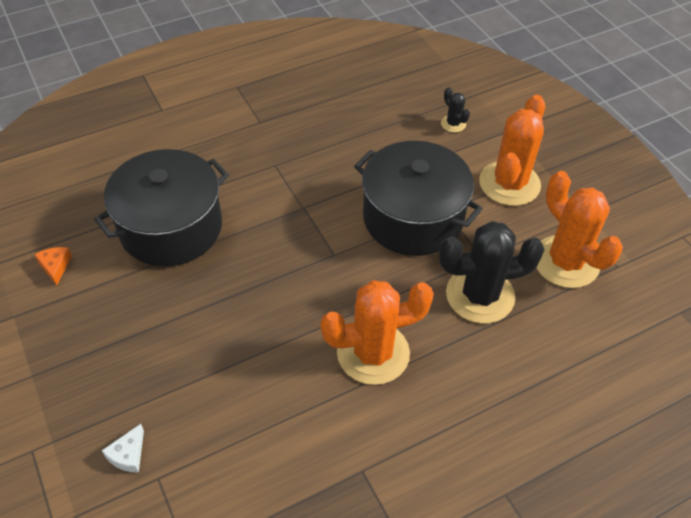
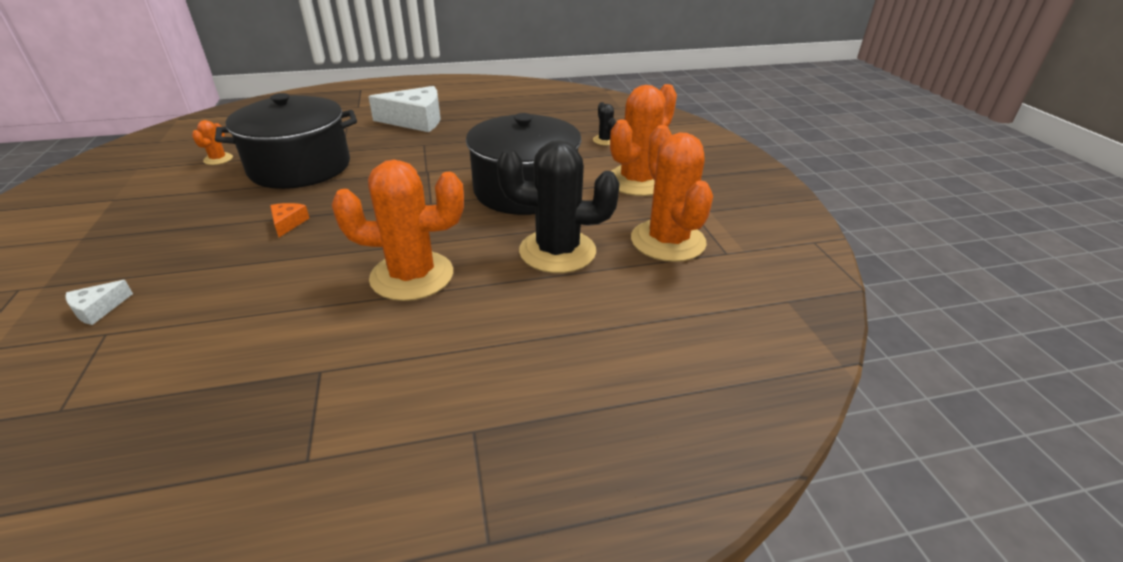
camera: 15 degrees right, 15 degrees down
orange cheese [34,247,72,285] -> orange cheese moved to [270,203,309,237]
none -> orange cactus [192,120,233,165]
none -> white cheese [368,86,441,132]

